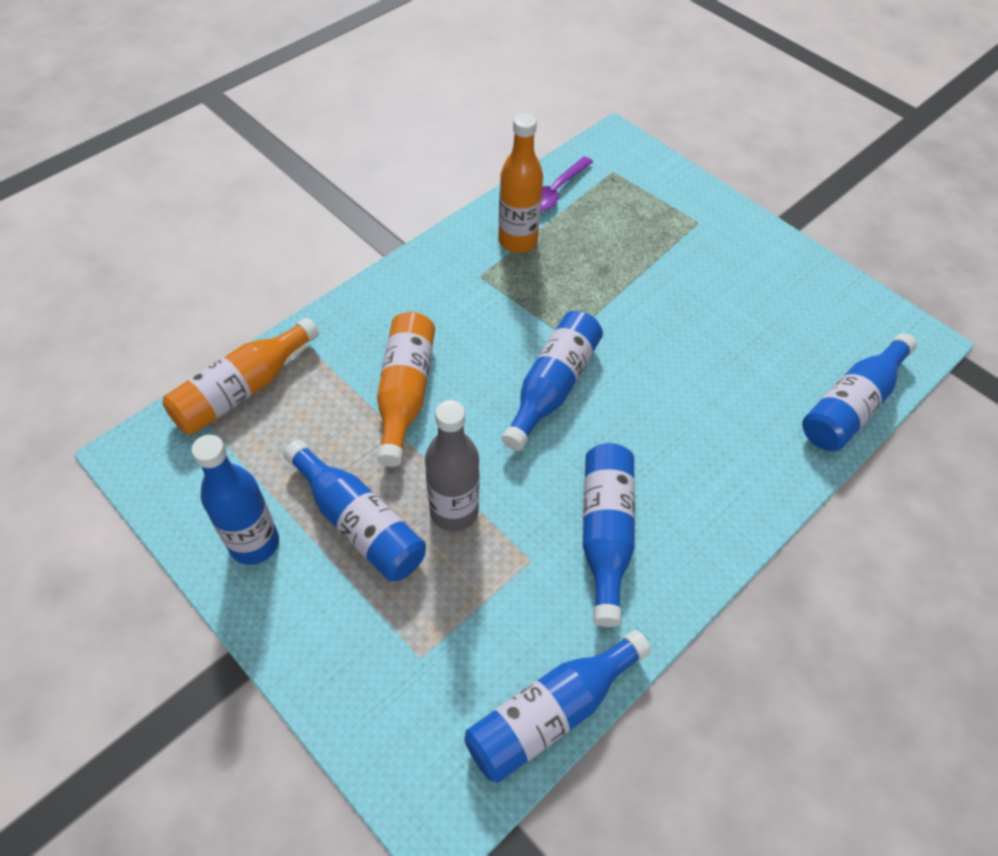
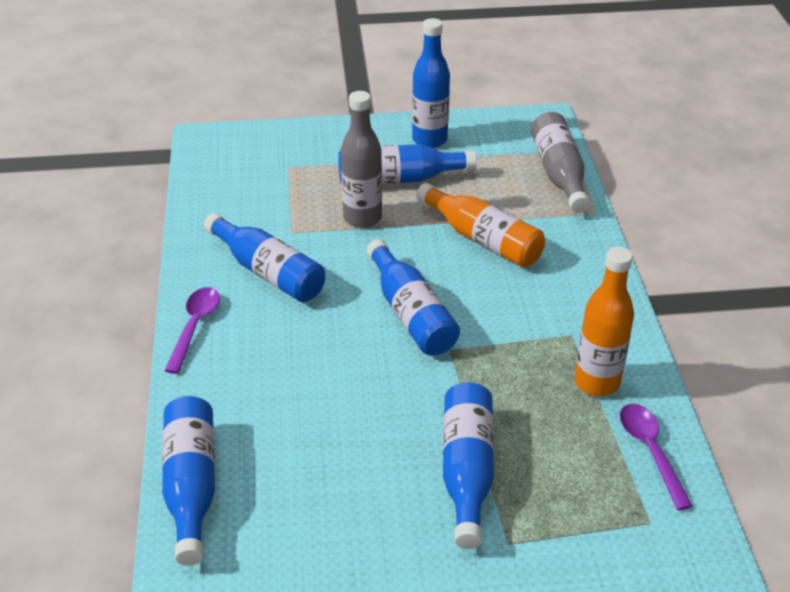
camera: 130 degrees right, 15 degrees down
orange bottle [162,318,319,435] -> grey bottle [531,112,590,213]
blue bottle [464,630,651,783] -> blue bottle moved to [443,382,494,549]
none -> purple spoon [164,287,220,374]

